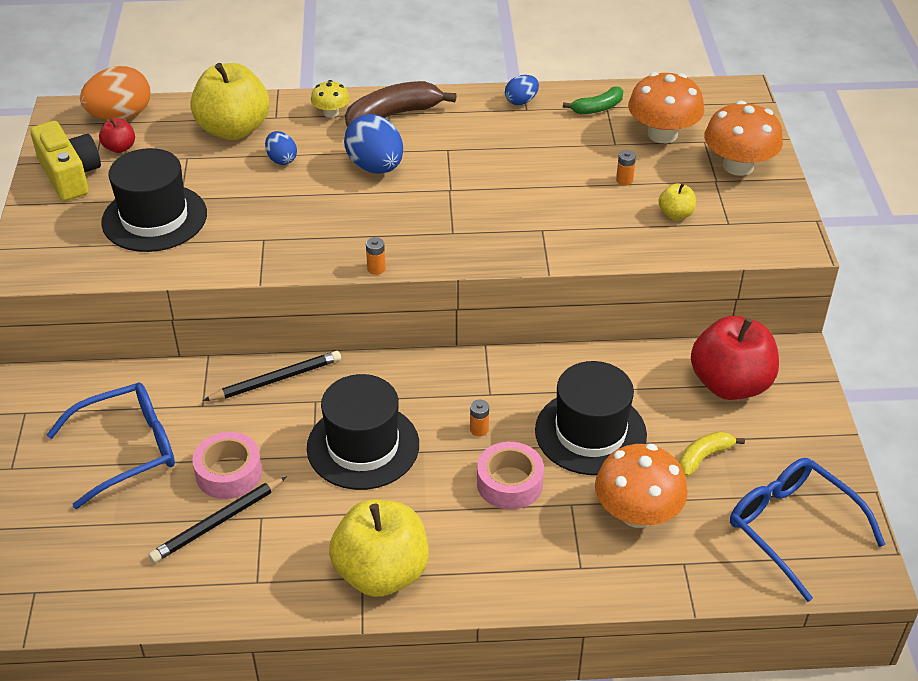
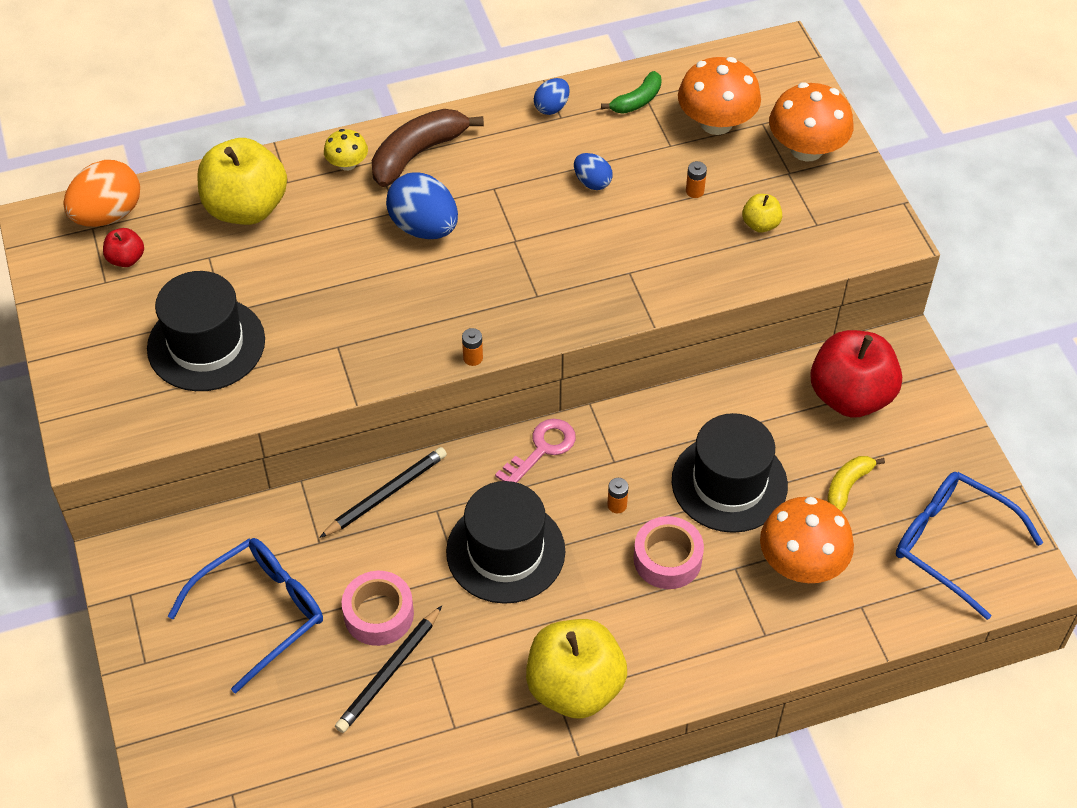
camera: 15 degrees left, 10 degrees up
yellow camera [30,121,101,201] -> none
blue egg [265,131,297,165] -> blue egg moved to [574,153,613,190]
none -> pink key [495,419,576,483]

